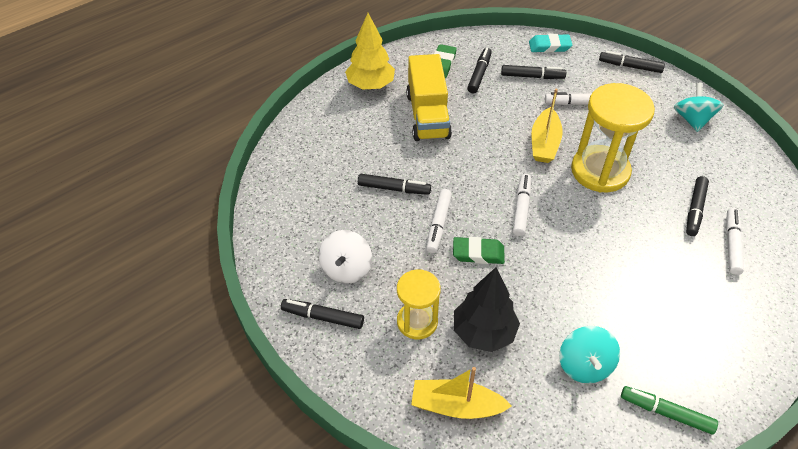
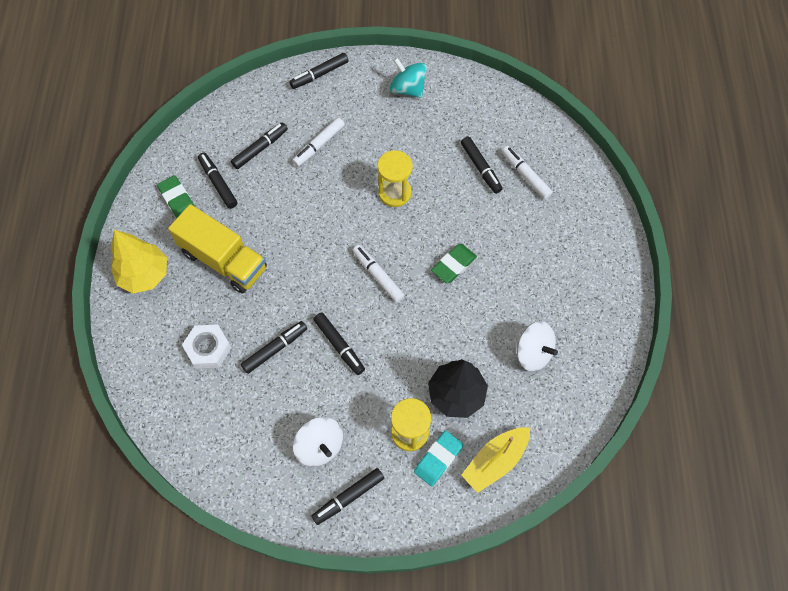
camera: 50 degrees left, 15 degrees up
white marker [426,189,452,253] -> black marker [313,312,365,375]
green eraser [453,237,505,264] -> green eraser moved to [431,244,477,283]
turquoise eraser [529,34,572,53] -> turquoise eraser moved to [414,431,463,486]
yellow boat [531,89,563,163] -> none
turquoise spinning top [559,326,620,383] -> white spinning top [516,321,558,371]
yellow hourglass [571,83,655,192] -> yellow hourglass [377,150,413,207], size x0.60
green marker [621,386,718,434] -> none
none -> white nut [182,325,231,368]

